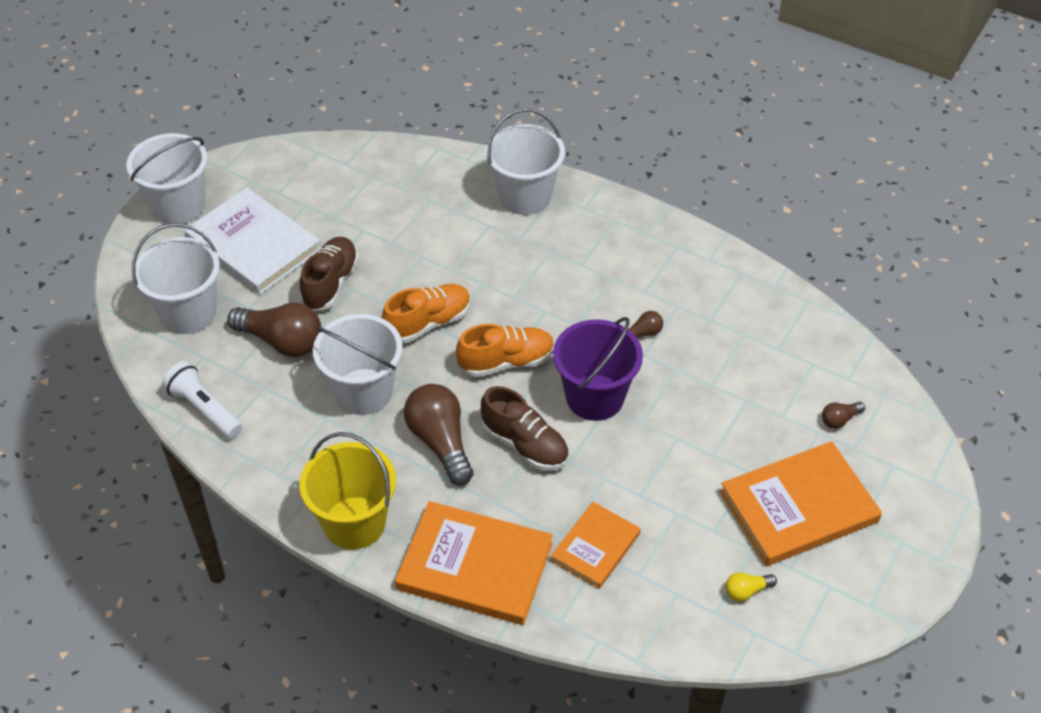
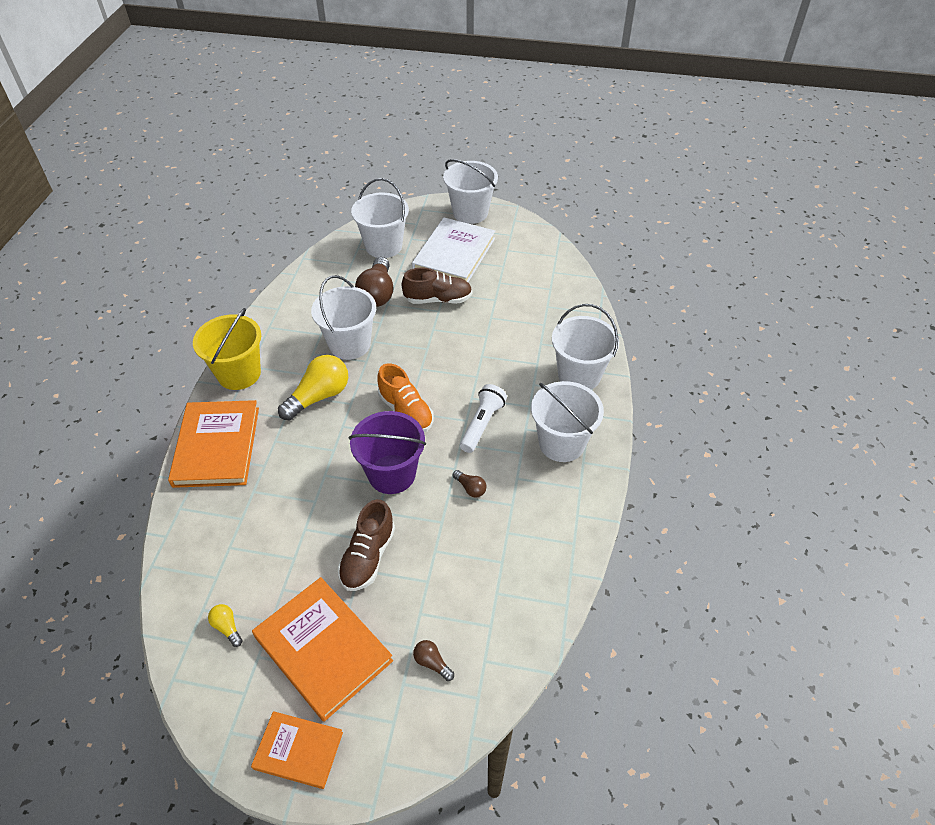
camera: 70 degrees right, 0 degrees up
white flashlight [162,361,242,439] -> white flashlight moved to [460,384,507,453]
orange shoe [382,284,471,343] -> none
brown light bulb [404,384,473,485] -> yellow light bulb [278,355,348,421]
brown shoe [481,386,569,471] -> brown shoe moved to [338,499,395,591]
orange book [551,501,641,589] -> orange book moved to [251,711,343,789]
none -> white bucket [531,381,604,462]

